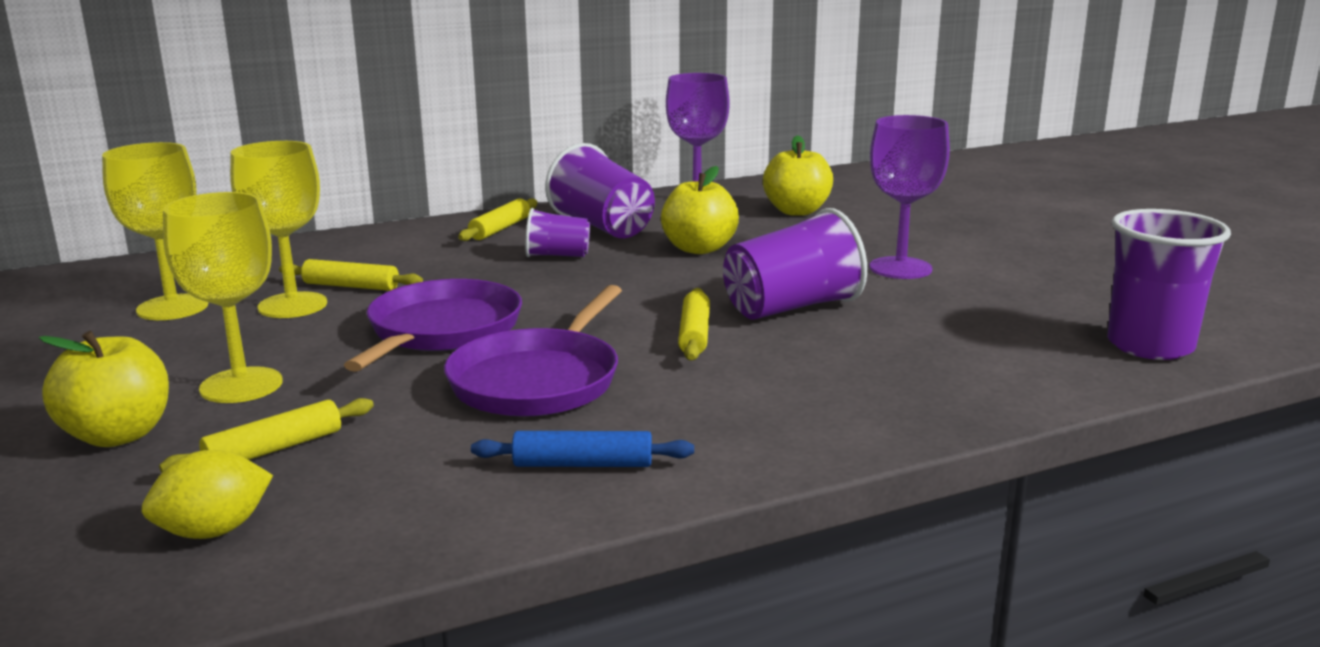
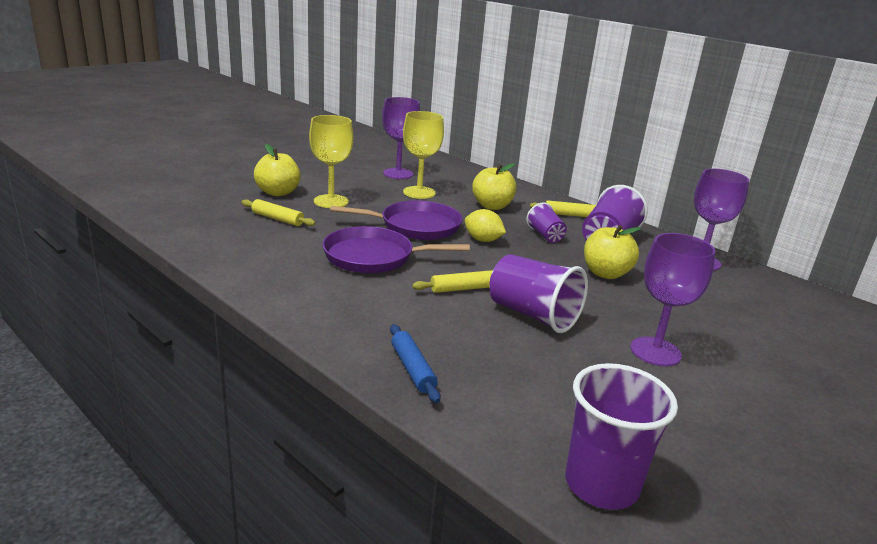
camera: 65 degrees right, 5 degrees up
yellow goblet [102,142,208,320] -> purple goblet [382,97,420,179]
yellow lemon [141,450,273,539] -> yellow lemon moved to [465,209,506,242]
yellow rolling pin [279,259,423,291] -> none
blue rolling pin [471,431,694,467] -> blue rolling pin moved to [390,324,441,403]
yellow apple [763,135,833,216] -> yellow apple moved to [472,163,516,210]

